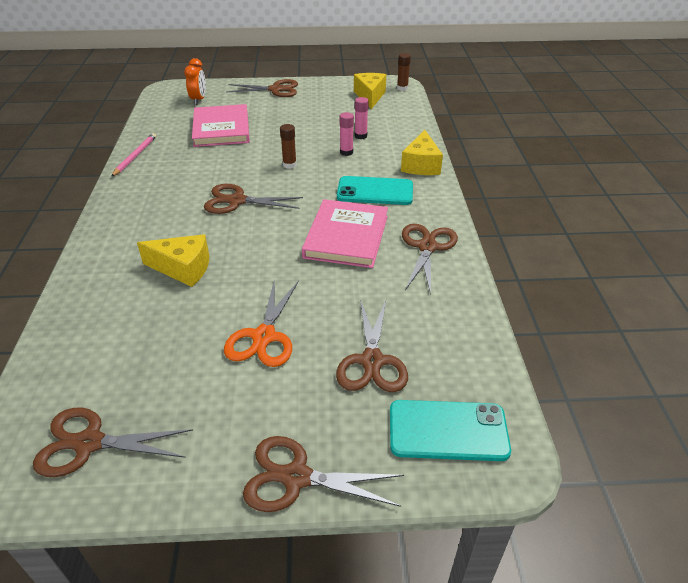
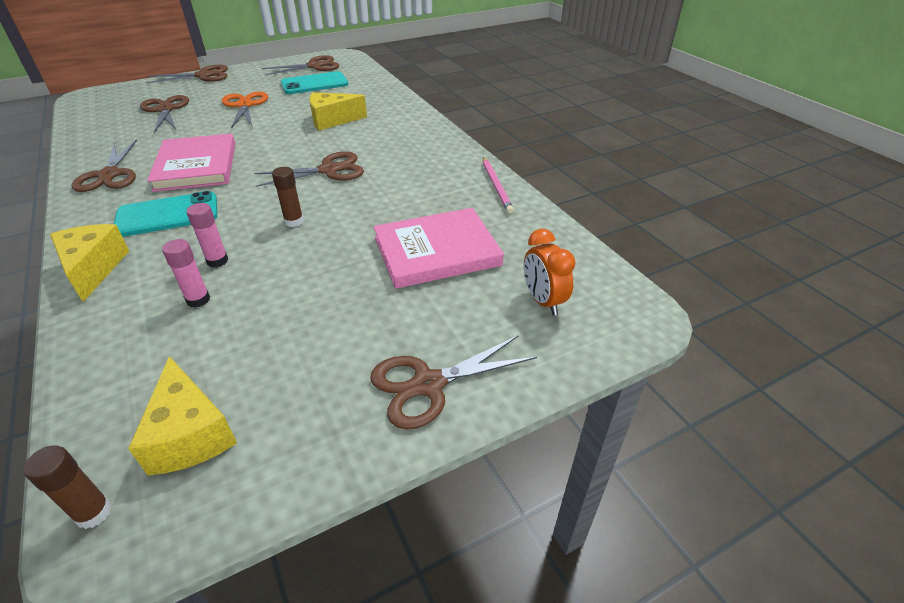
camera: 155 degrees right, 0 degrees up
pink book [192,104,250,147] -> pink book turned 75 degrees counterclockwise [374,208,504,289]
turquoise phone [390,400,511,461] -> turquoise phone moved to [281,71,348,94]

